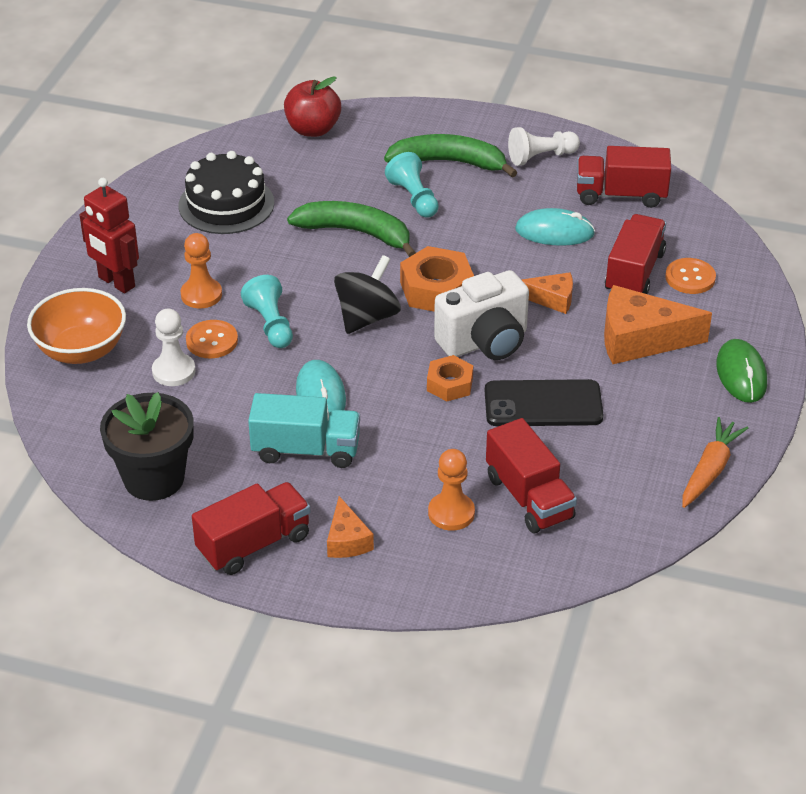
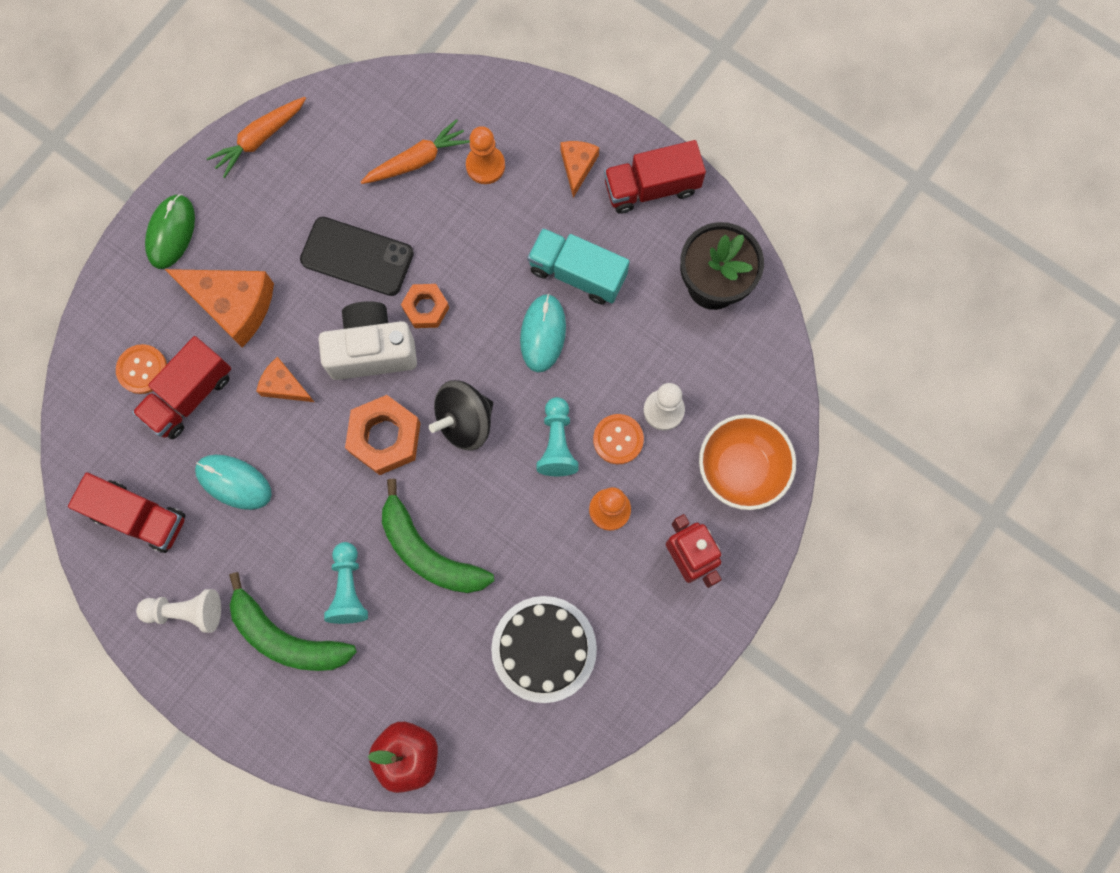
camera: 160 degrees left, 35 degrees up
red truck [486,418,577,534] -> orange carrot [361,119,470,184]

